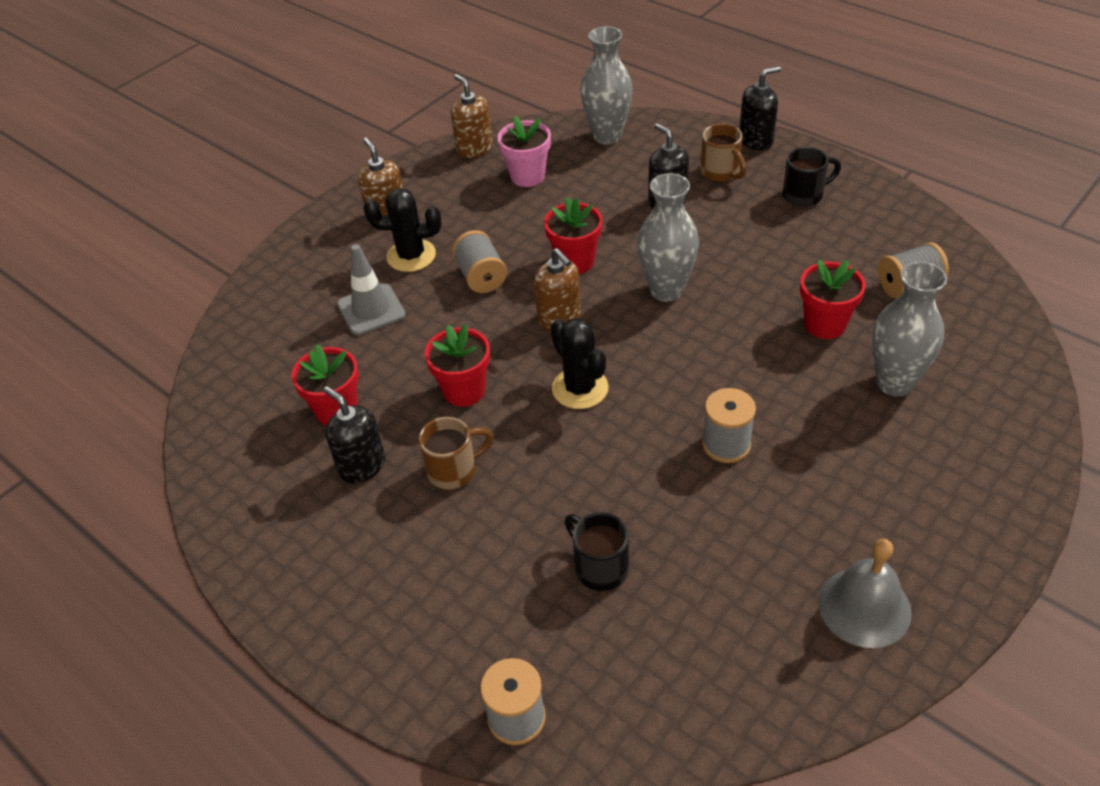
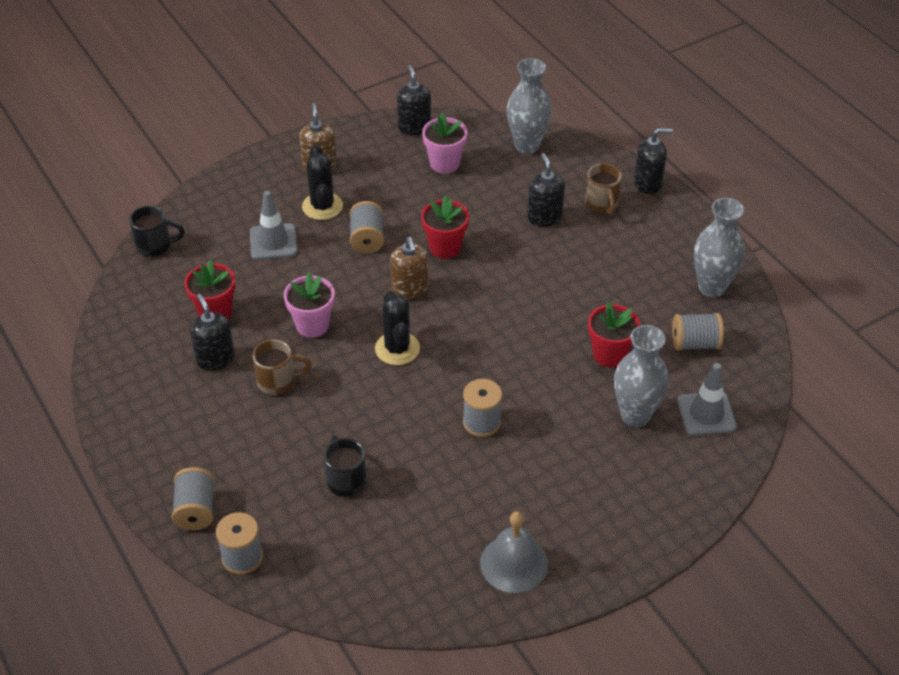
camera: 15 degrees right, 0 degrees up
black cactus [364,188,441,272] -> black cactus turned 60 degrees clockwise [302,145,343,220]
red flower pot [425,324,490,407] -> pink flower pot [284,273,335,338]
brown soap dispenser [451,74,493,158] -> black soap dispenser [397,65,431,135]
grey vase [637,173,699,302] -> grey vase moved to [694,198,745,297]
black mug [782,147,841,207] -> black mug moved to [129,206,185,257]
none -> grey spool [172,467,215,530]
none -> grey traffic cone [677,363,737,436]

